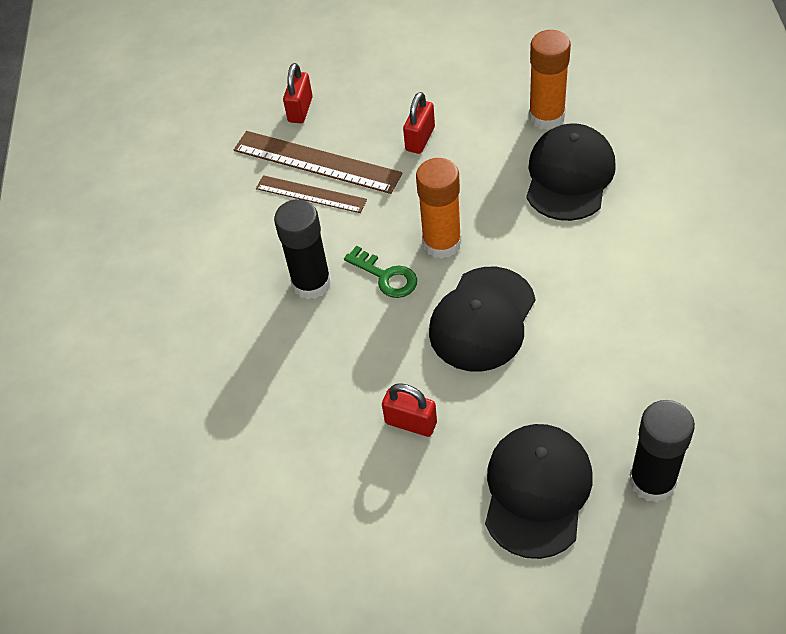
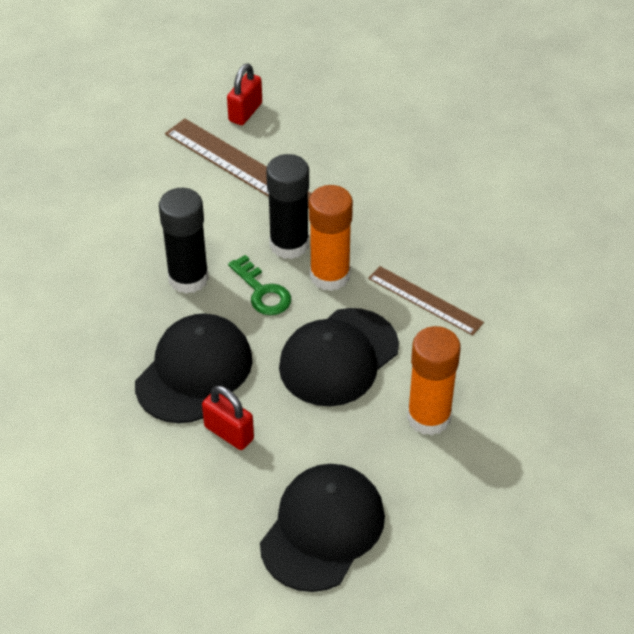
camera: 10 degrees right, 5 degrees down
brown ruler [256,175,367,213] -> brown ruler moved to [368,266,484,336]
red padlock [403,92,435,154] -> none
black cap [526,123,615,221] -> black cap moved to [135,314,252,423]
orange glue stick [529,30,571,130] -> orange glue stick moved to [407,326,461,436]
black glue stick [629,400,695,503] -> black glue stick moved to [266,154,309,259]

